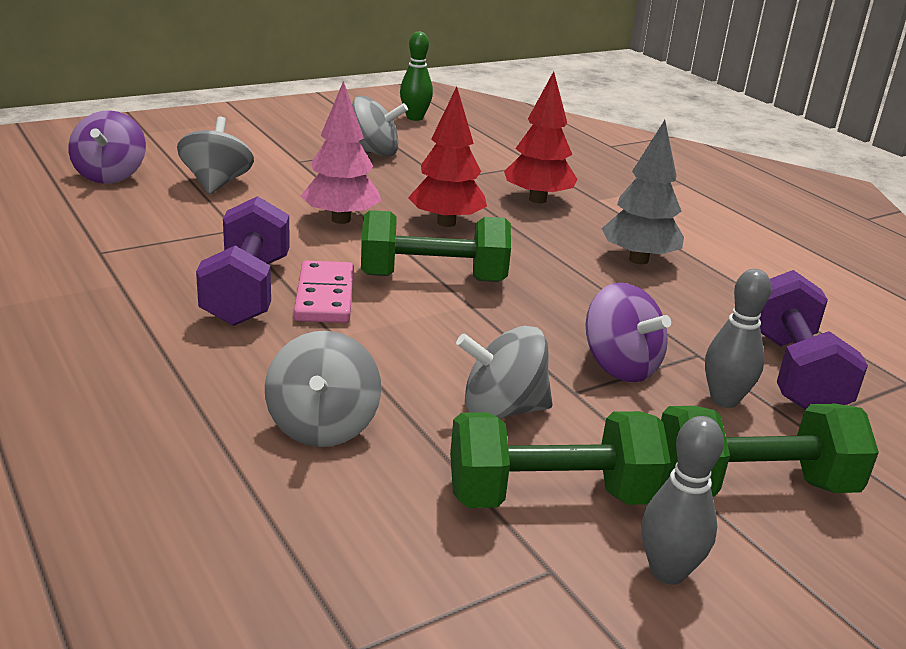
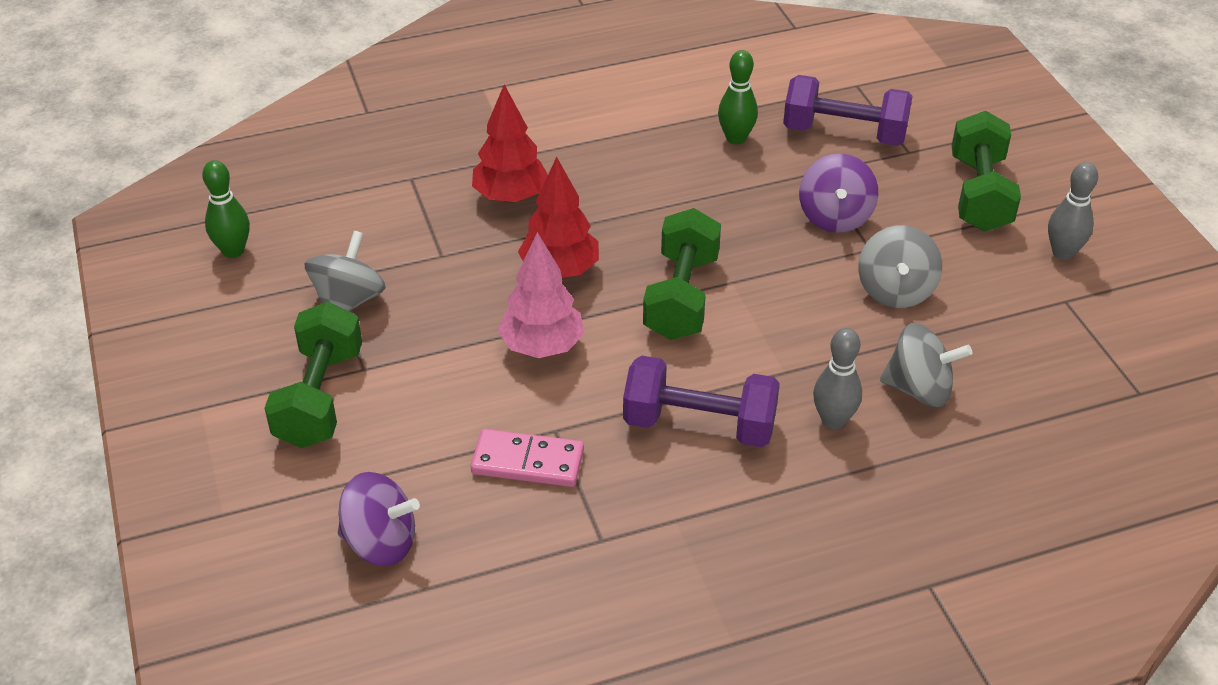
camera: 75 degrees left, 15 degrees up
grey spinning top [177,117,254,194] -> none
pink domino [294,261,354,323] -> pink domino moved to [471,429,584,487]
green dumbbell [450,411,671,508] -> green dumbbell moved to [265,302,362,448]
purple spinning top [586,282,671,382] -> purple spinning top turned 120 degrees clockwise [799,154,878,233]
grey tree [602,120,684,264] -> none
grey bowling pin [705,269,771,408] -> grey bowling pin moved to [813,328,862,429]
none -> green bowling pin [718,50,758,145]

